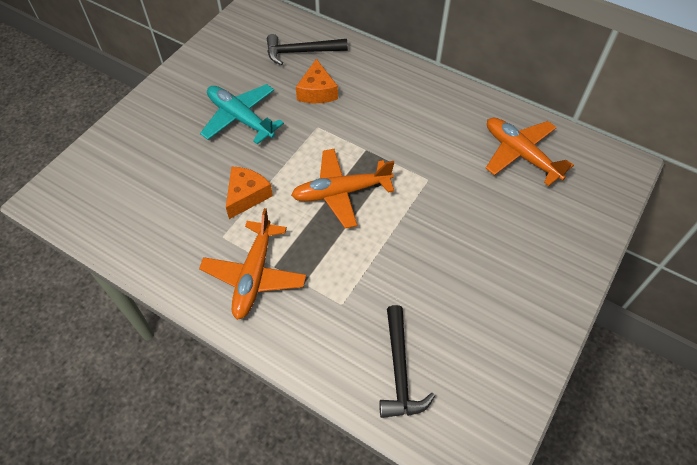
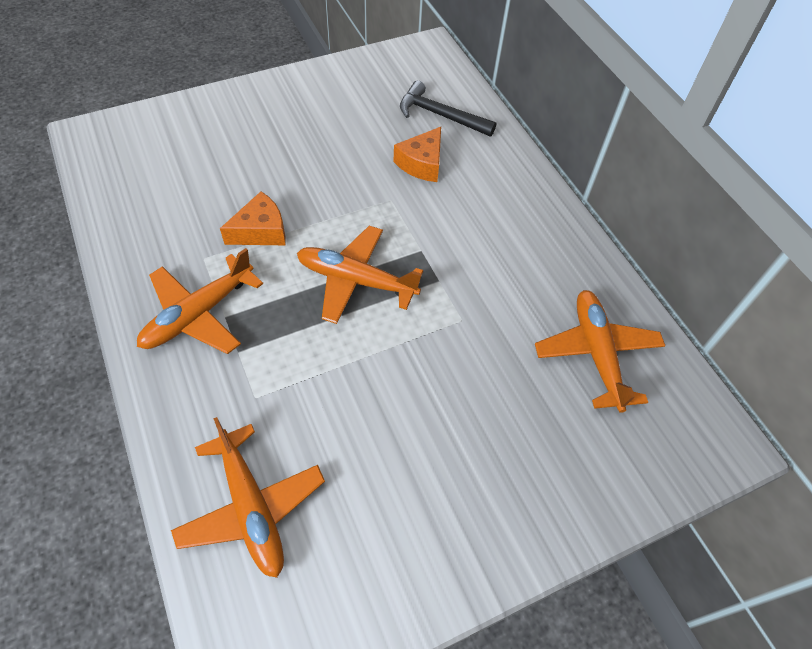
camera: 30 degrees right, 0 degrees up
turquoise plane [200,84,284,144] -> none
black hammer [379,305,435,418] -> orange plane [171,417,325,578]

